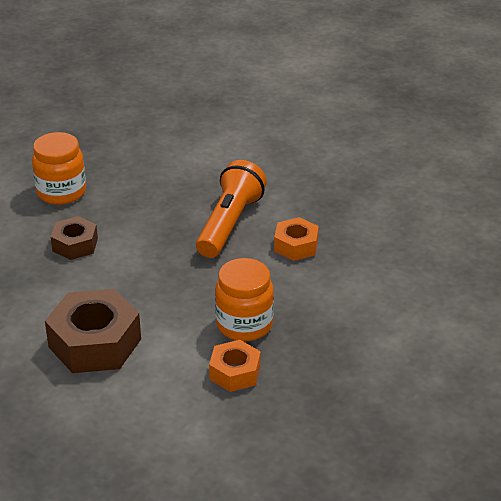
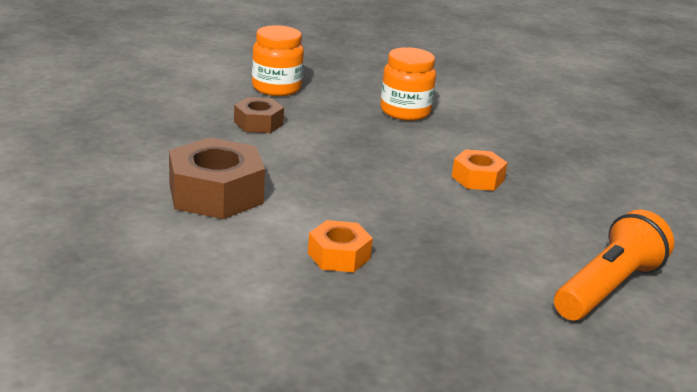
camera: 20 degrees right, 10 degrees down
orange flashlight [196,160,267,258] -> orange flashlight moved to [554,209,674,320]
orange jar [215,258,274,342] -> orange jar moved to [380,47,436,121]

